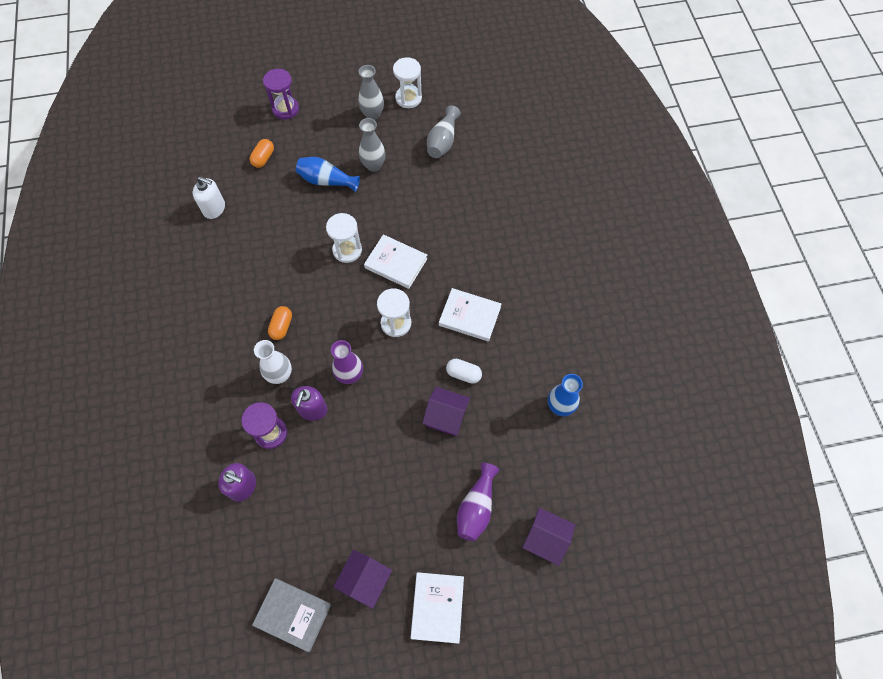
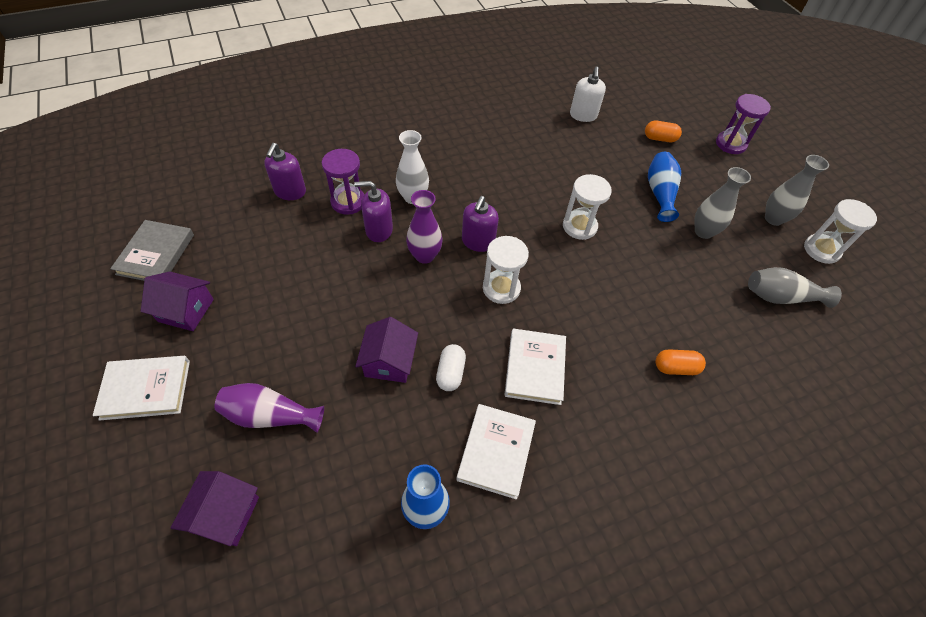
camera: 75 degrees right, 10 degrees down
orange capsule [268,306,292,340] -> orange capsule moved to [656,349,706,375]
white book [364,234,428,289] -> white book moved to [456,404,536,499]
none -> purple soap dispenser [462,196,499,252]

